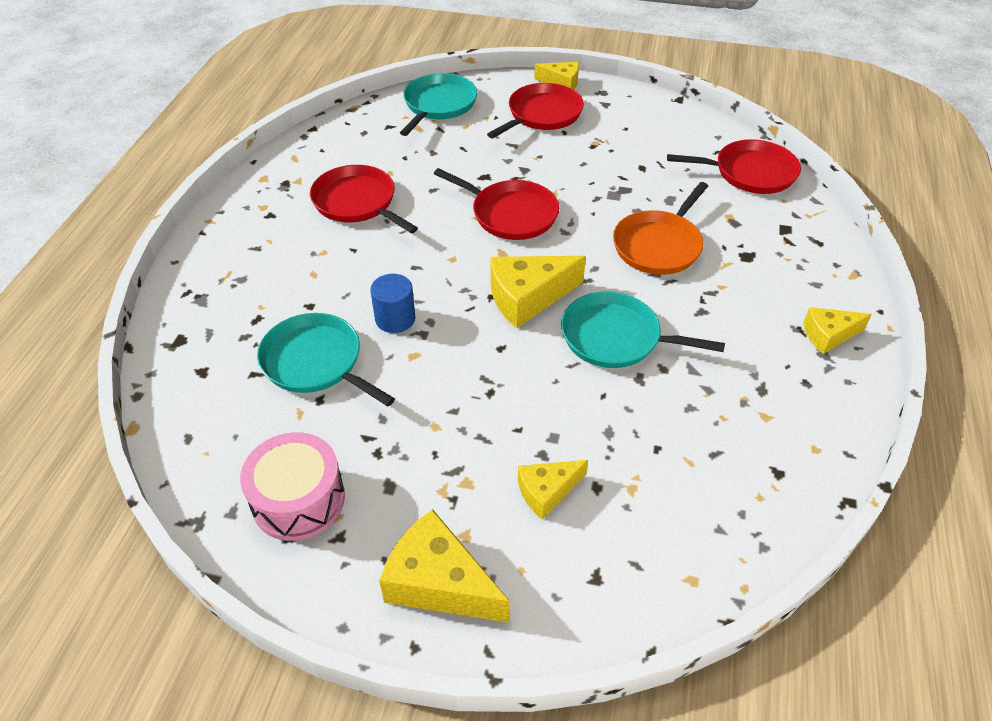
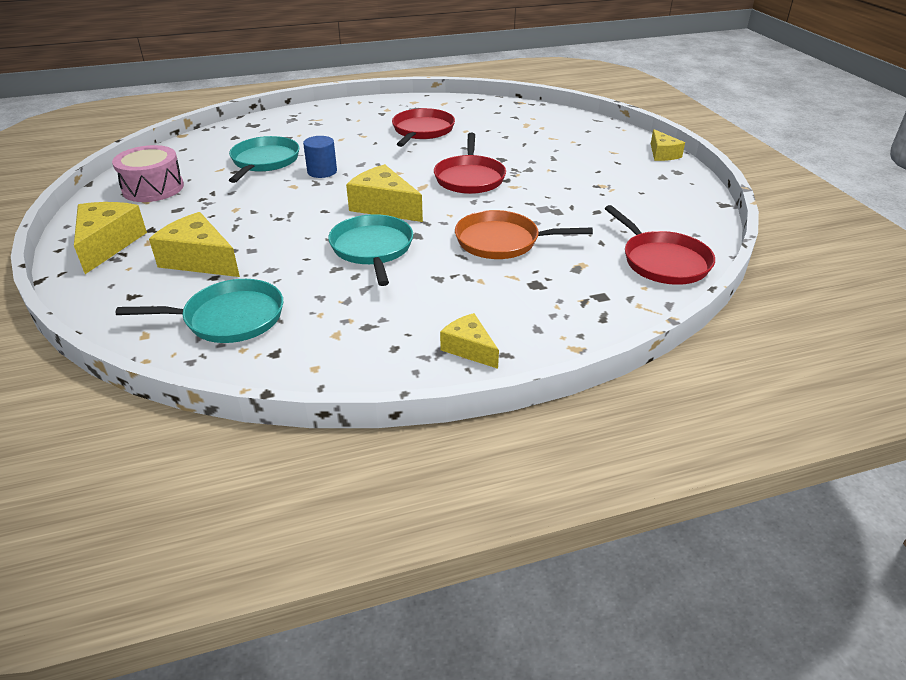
camera: 60 degrees right, 10 degrees down
turquoise pan [400,73,477,136] -> turquoise pan moved to [116,279,283,343]
red pan [487,83,584,138] -> none
yellow cheese [518,460,588,520] -> yellow cheese [149,212,240,277], size x1.64

